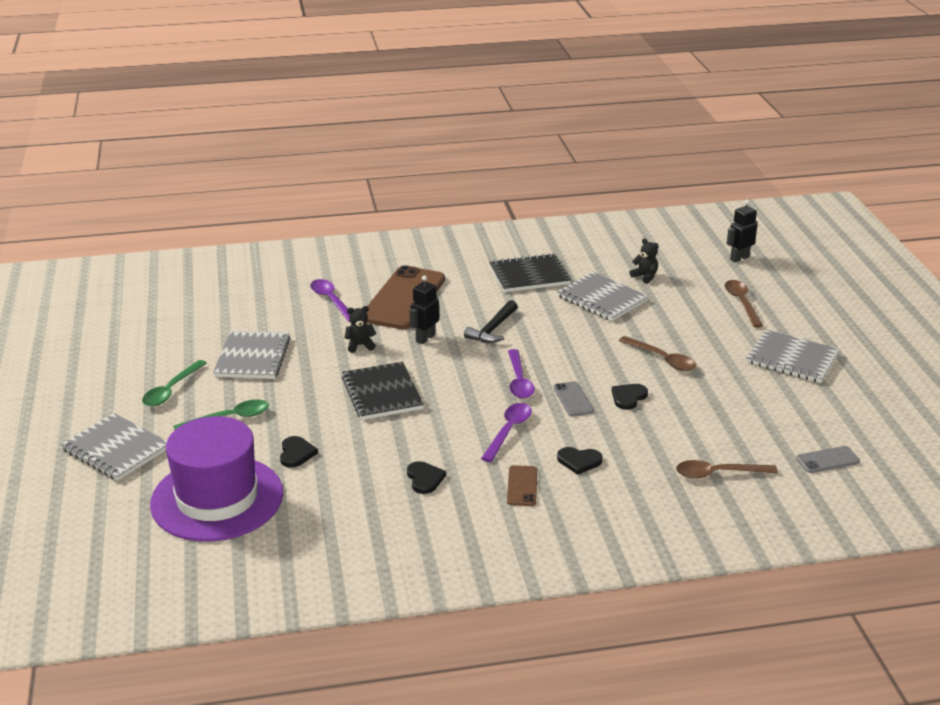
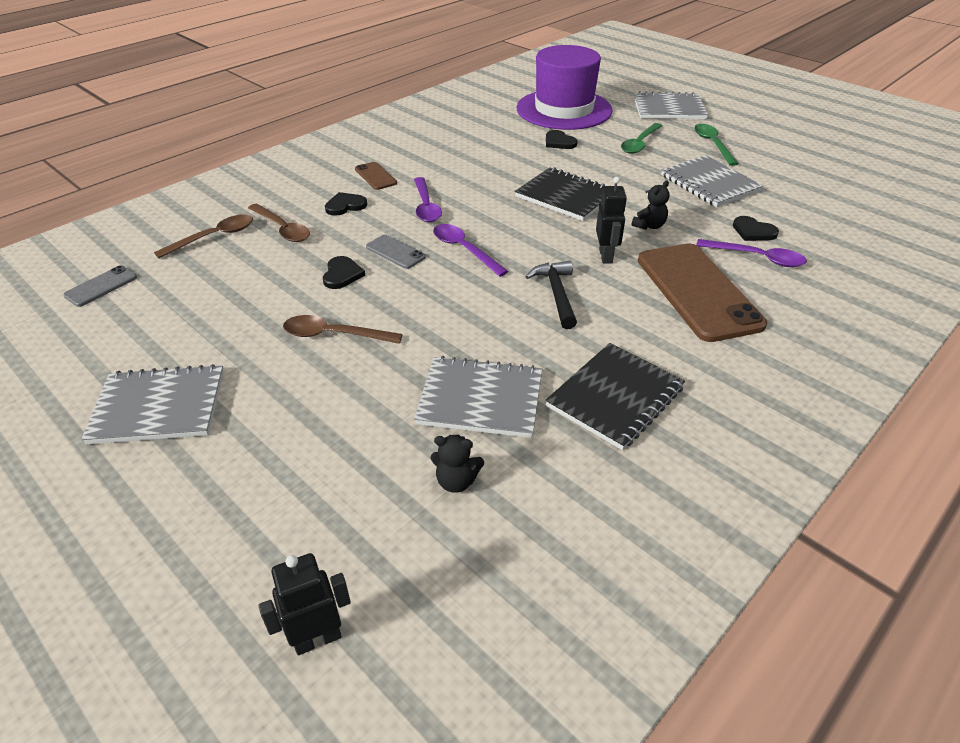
camera: 145 degrees right, 10 degrees up
black heart [407,461,446,494] -> black heart moved to [733,216,779,241]
brown spoon [725,280,763,327] -> brown spoon moved to [248,204,310,242]
black robot [726,200,757,262] -> black robot turned 135 degrees counterclockwise [259,553,351,655]

